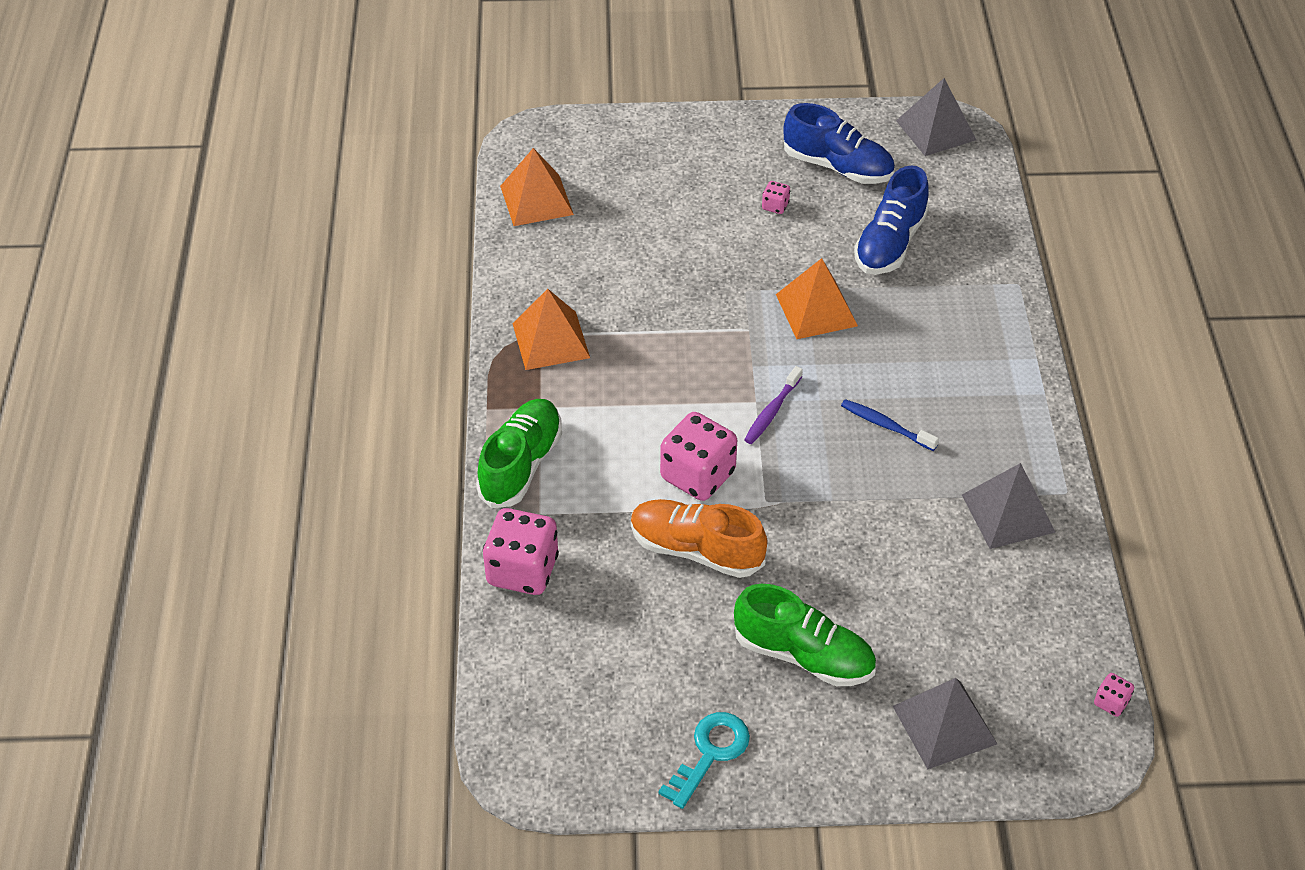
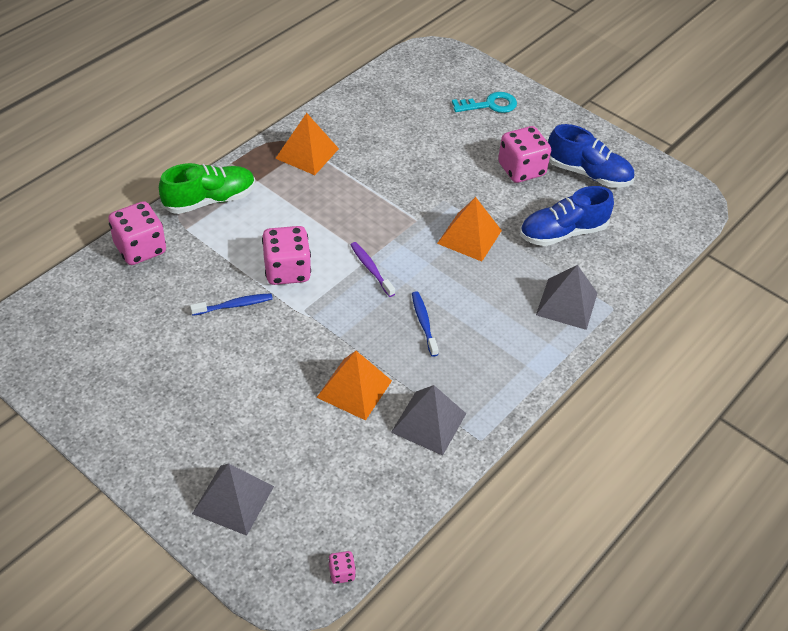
camera: 40 degrees right, 0 degrees up
orange pyramid [500,148,574,226] -> orange pyramid moved to [316,351,392,421]
orange shoe [631,499,767,578] -> blue toothbrush [190,293,273,316]
turquoise key [659,712,750,809] -> turquoise key moved to [452,92,517,113]
green shoe [734,584,876,686] -> none
purple toothbrush [744,366,803,444] -> purple toothbrush turned 75 degrees clockwise [350,242,395,297]
pink dice [762,181,790,214] -> pink dice [498,126,551,183], size x2.24
blue shoe [784,103,895,184] -> blue shoe turned 45 degrees counterclockwise [548,124,634,188]
grey pyramid [896,78,976,156] -> grey pyramid moved to [536,265,598,330]

